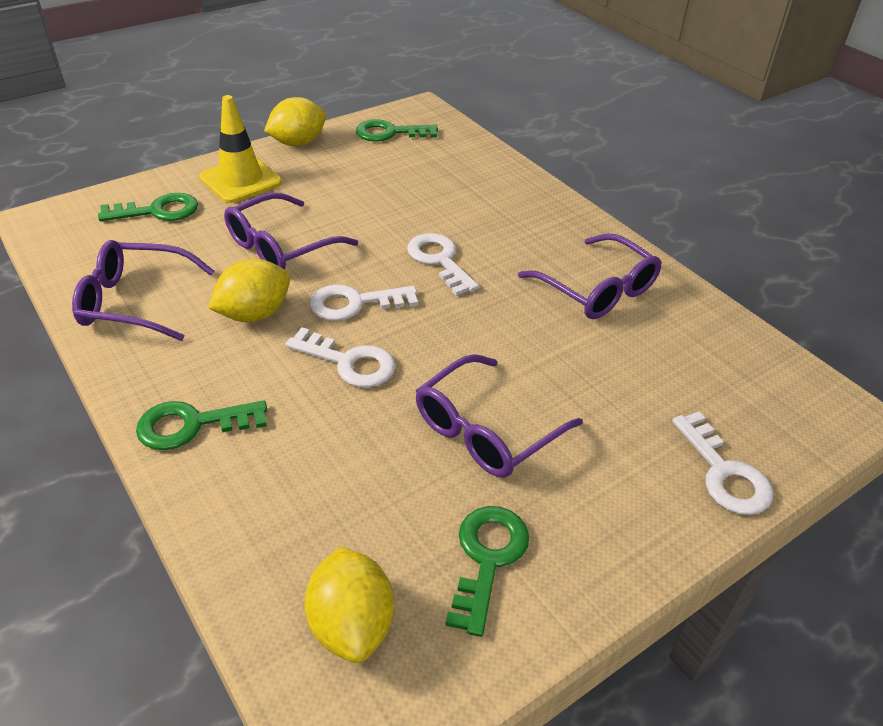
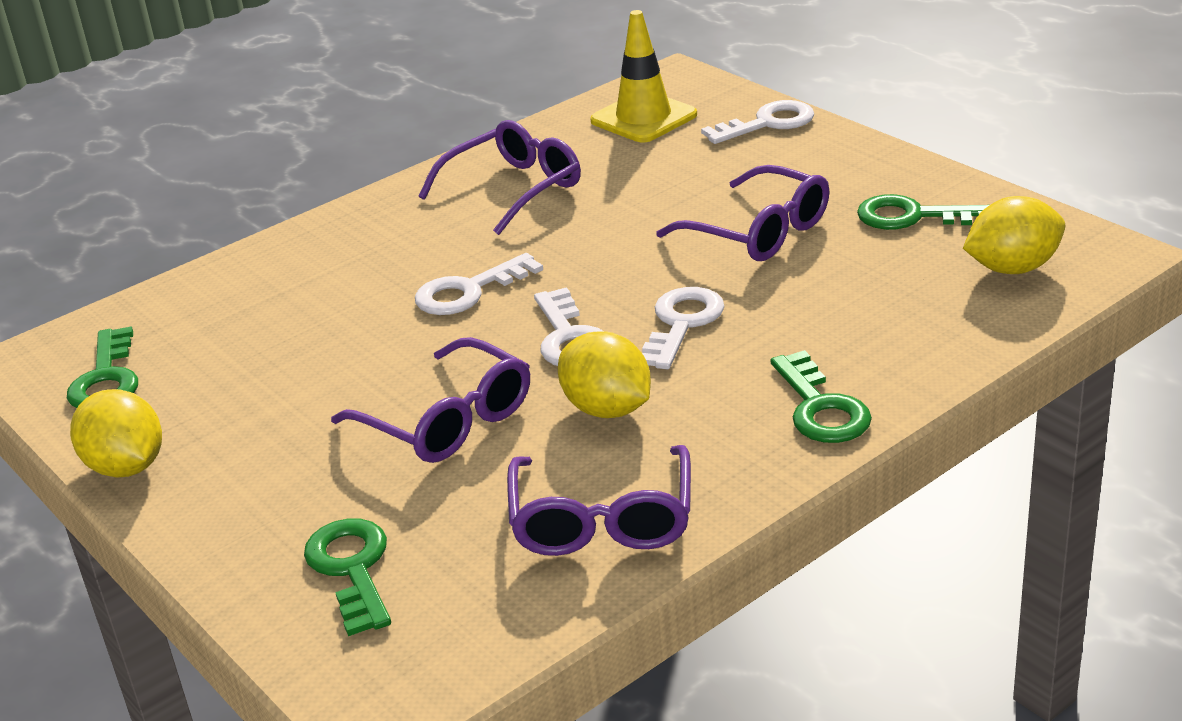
camera: 90 degrees left, 10 degrees down
yellow traffic cone [199,95,282,203] -> yellow traffic cone moved to [590,10,697,142]

